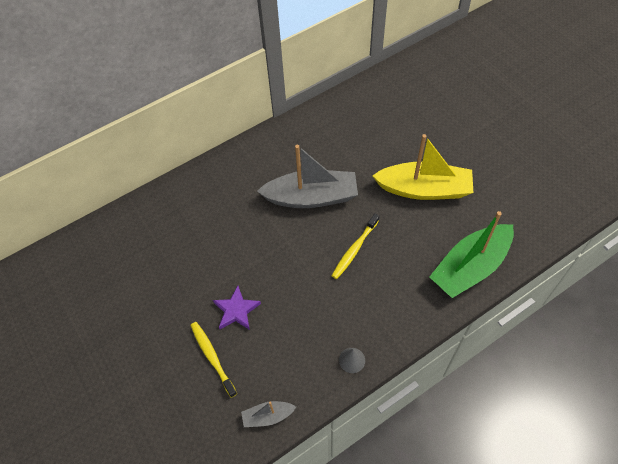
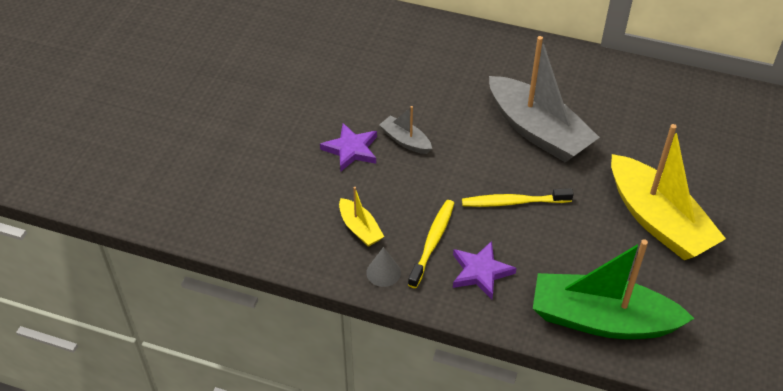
camera: 50 degrees right, 10 degrees down
yellow toothbrush [190,322,237,398] -> yellow toothbrush moved to [408,200,454,288]
grey boat [241,401,296,427] -> grey boat moved to [379,106,432,154]
none -> yellow boat [339,187,384,247]
none -> purple star [453,241,517,299]

